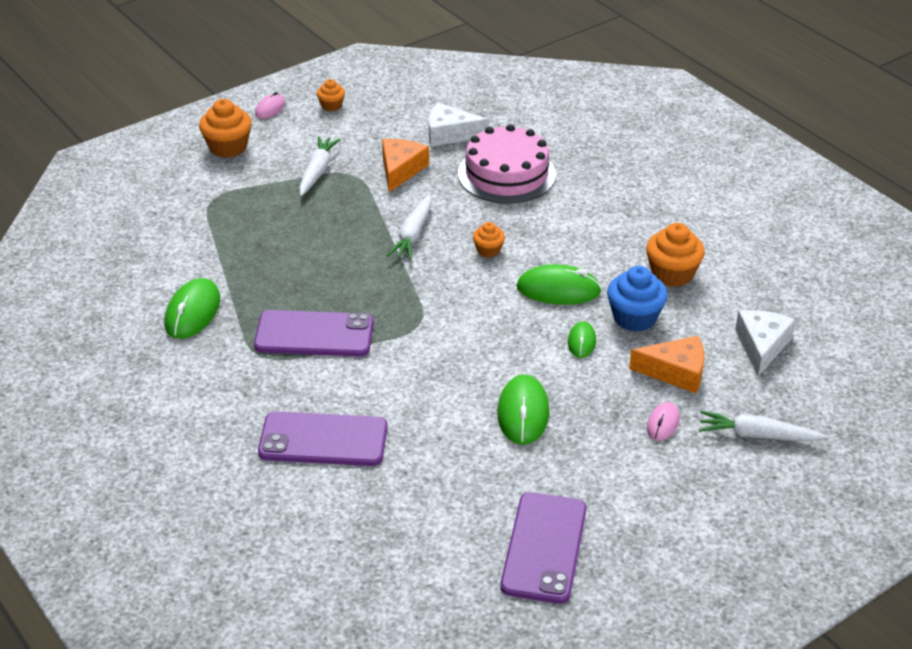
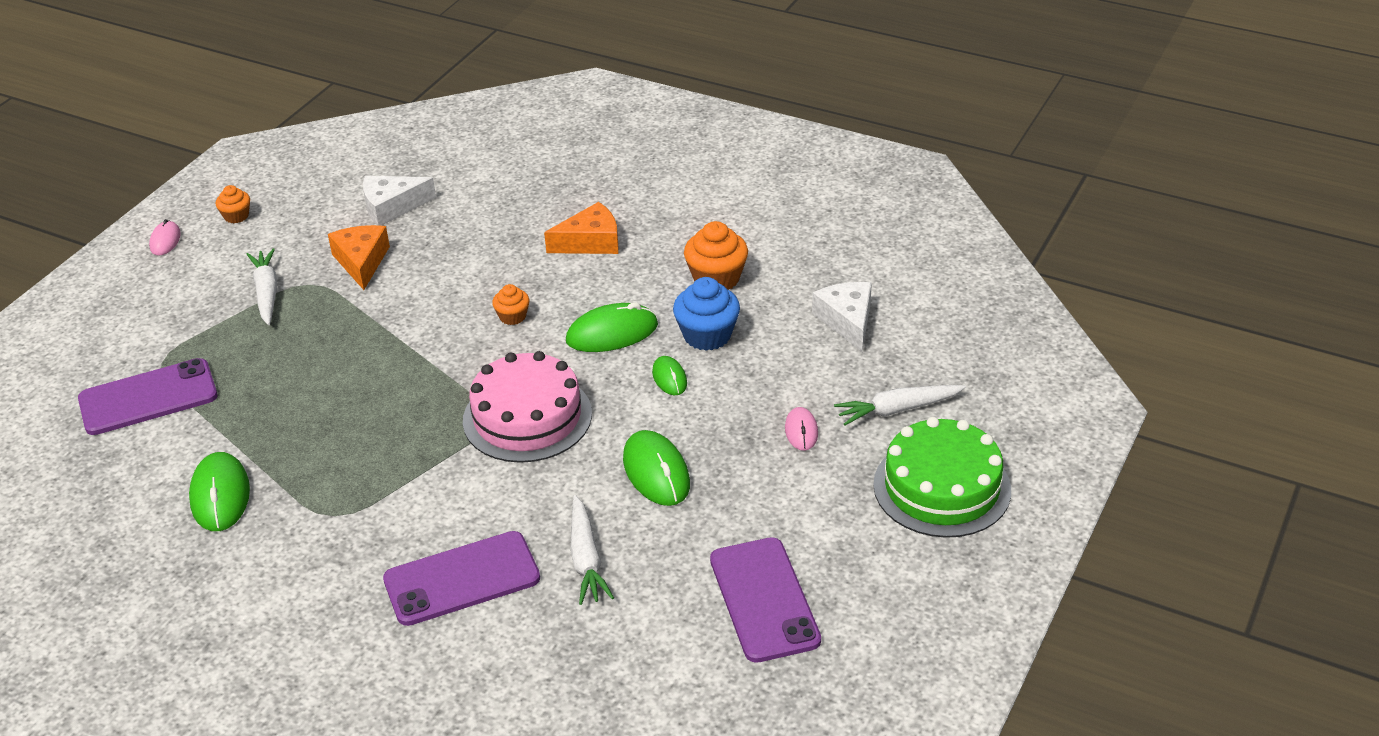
camera: 25 degrees left, 0 degrees up
orange cupcake [199,99,252,158] -> none
purple phone [254,310,374,357] -> purple phone moved to [78,358,218,435]
white carrot [387,194,432,260] -> white carrot moved to [570,495,614,605]
pink cake [458,124,556,204] -> pink cake moved to [463,351,592,463]
orange cheese [629,336,704,393] -> orange cheese moved to [544,202,618,254]
none -> green cake [873,417,1011,538]

